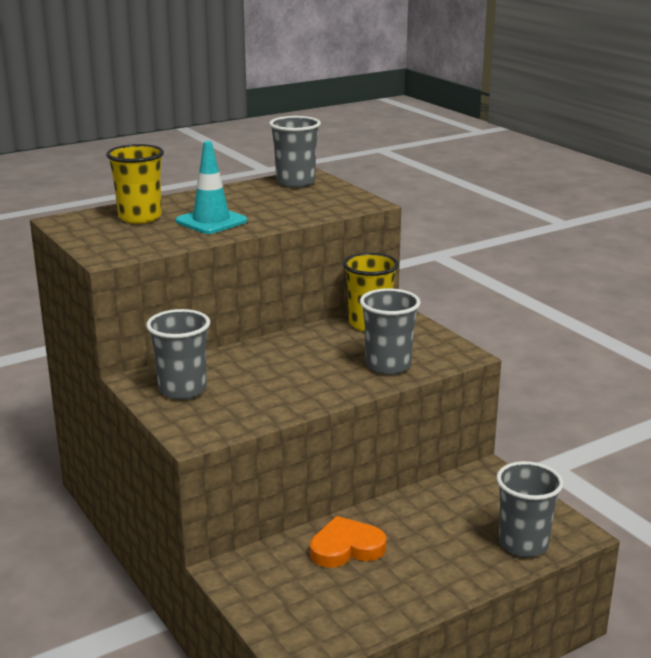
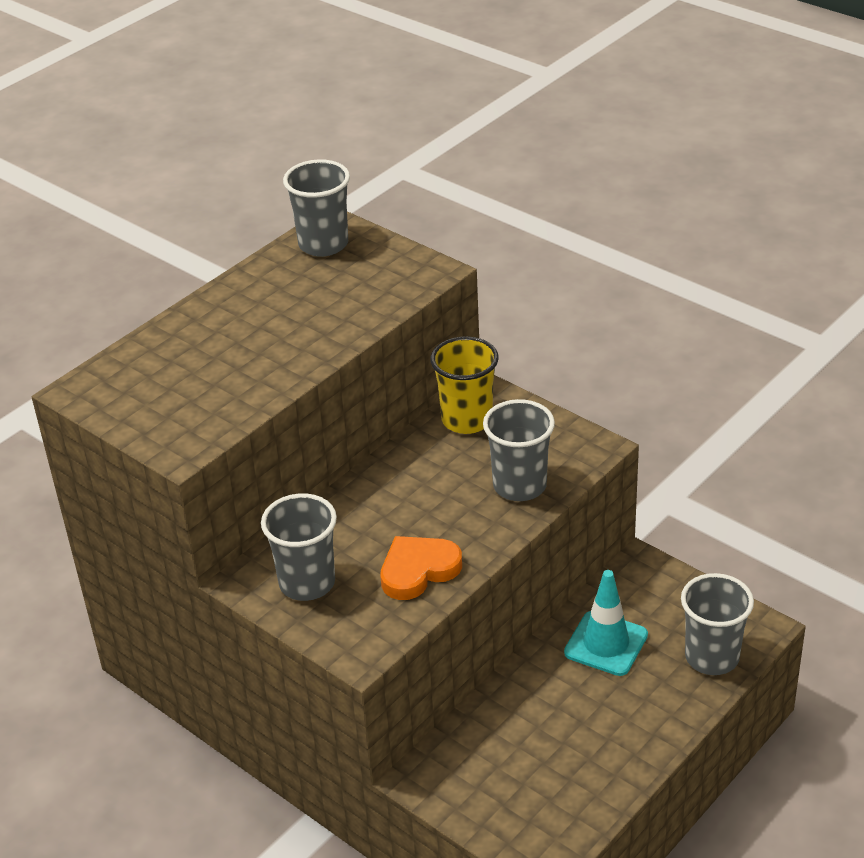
camera: 15 degrees left, 15 degrees up
yellow cup [106,144,164,224] -> none
turquoise traffic cone [175,141,247,234] -> turquoise traffic cone moved to [564,570,648,676]
orange heart [310,516,387,568] -> orange heart moved to [380,536,462,600]

